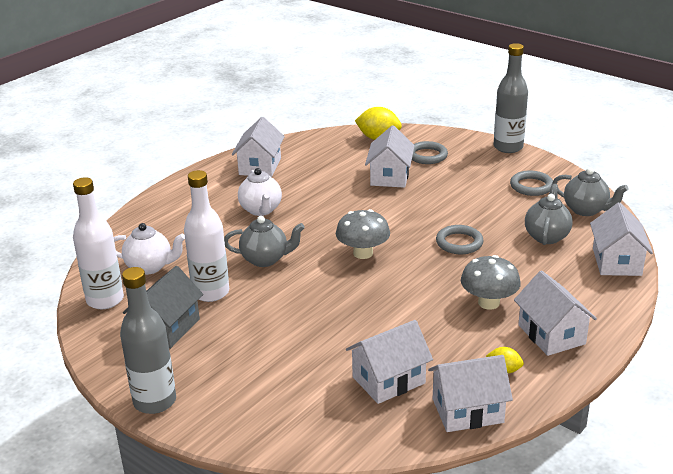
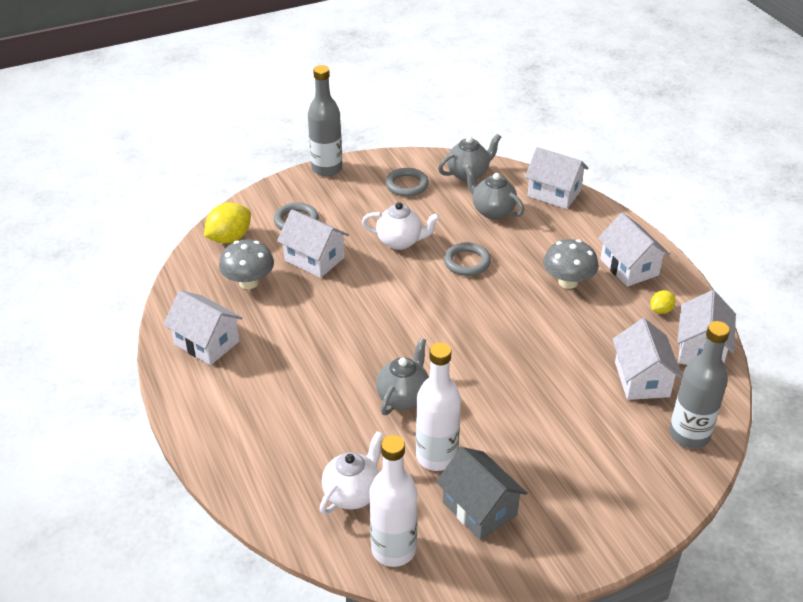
camera: 65 degrees left, 10 degrees up
grey bottle [120,267,176,414] -> grey bottle moved to [669,321,730,448]
white teapot [238,168,282,216] -> white teapot moved to [362,202,440,250]
grey mushroom [336,209,390,259] -> grey mushroom moved to [219,240,274,289]
white house [514,271,597,356] -> white house turned 60 degrees clockwise [598,212,670,287]

